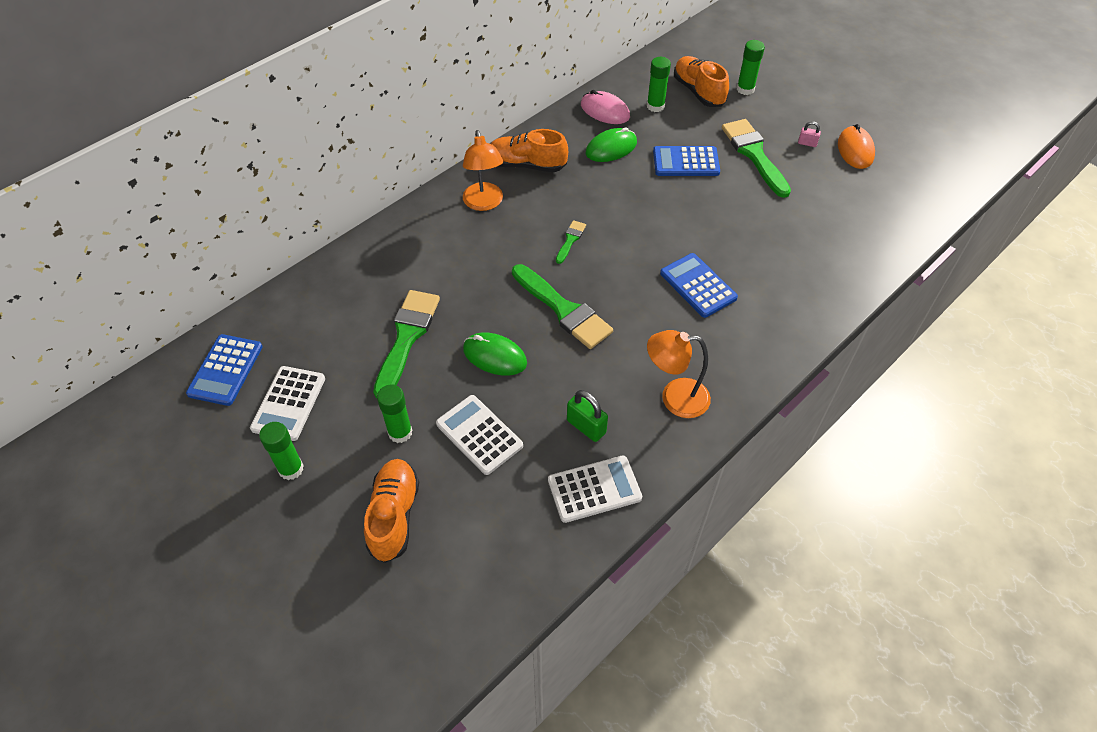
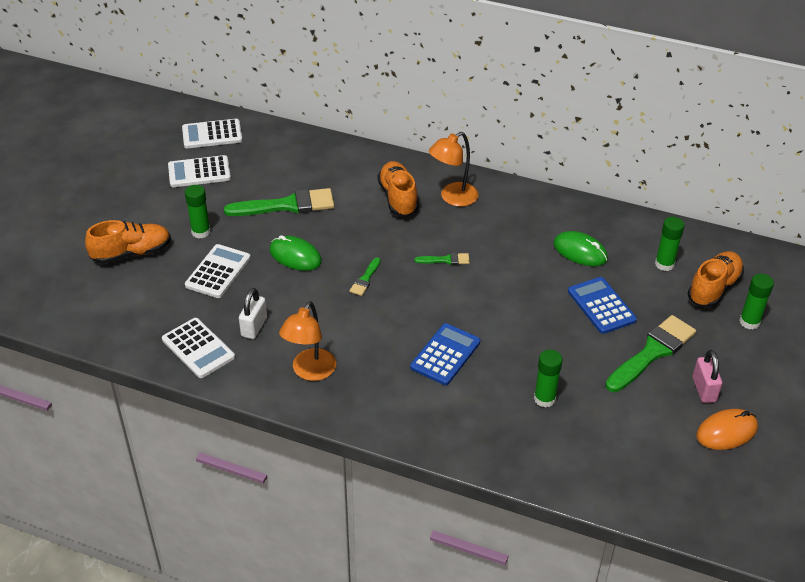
camera: 65 degrees right, 10 degrees down
blue calculator [186,334,263,406] -> white calculator [182,119,242,148]
green glue stick [259,422,304,480] -> green glue stick moved to [534,349,563,408]
green mouse [463,332,527,376] -> green mouse turned 60 degrees counterclockwise [270,235,322,271]
orange shoe [491,129,568,172] -> orange shoe moved to [378,161,418,217]
green brush [512,264,613,349] -> green brush [349,257,380,296], size x0.48
green padlock [567,390,608,442] -> white padlock [239,288,267,339]
pink mouse [581,90,630,124] -> none
orange lamp [647,330,711,418] -> orange lamp turned 135 degrees counterclockwise [279,301,336,381]
pink padlock [798,121,821,147] -> pink padlock [693,350,722,403], size x1.69

